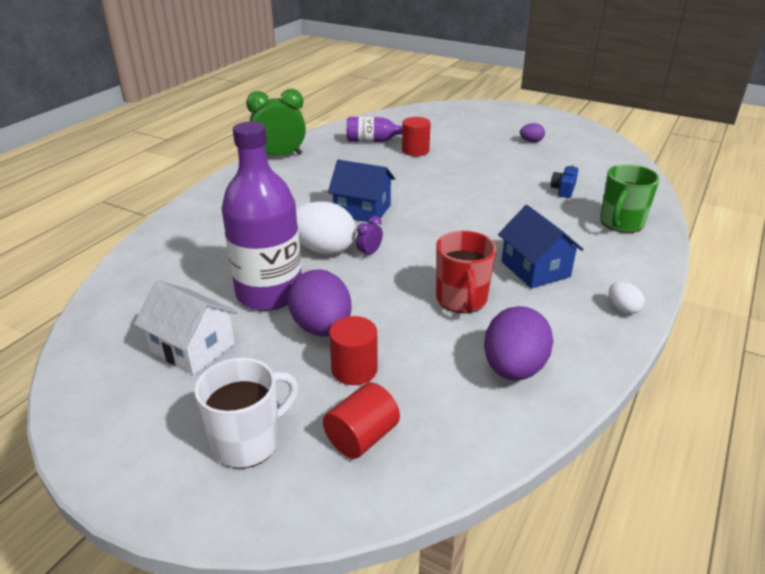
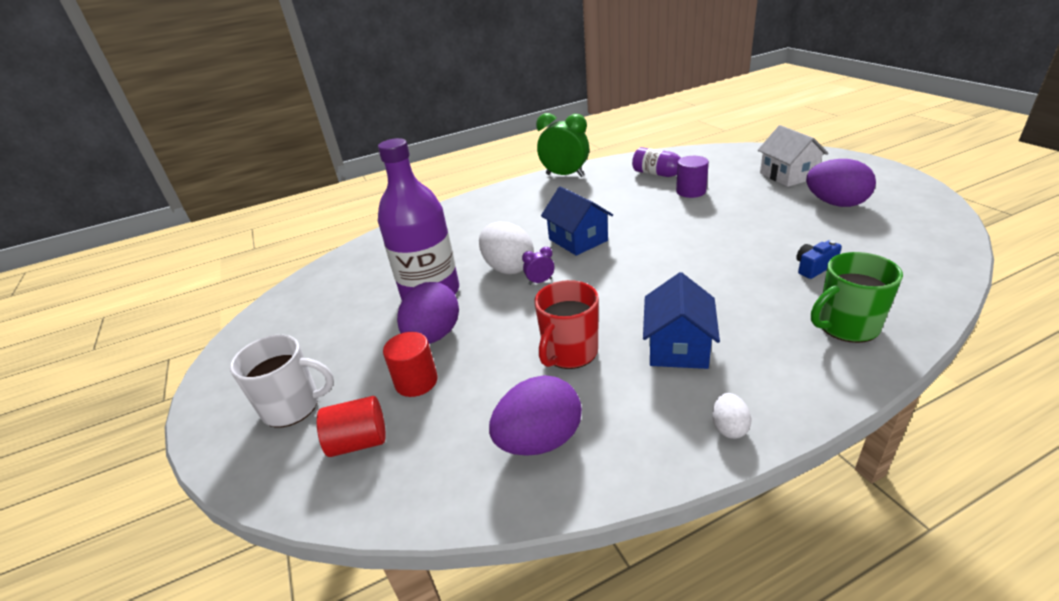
camera: 40 degrees right, 0 degrees up
white house [134,280,238,375] -> white house moved to [758,125,829,187]
red cylinder [402,117,431,156] -> purple cylinder [676,156,709,198]
purple egg [520,123,545,142] -> purple egg [806,159,876,207], size x2.04

